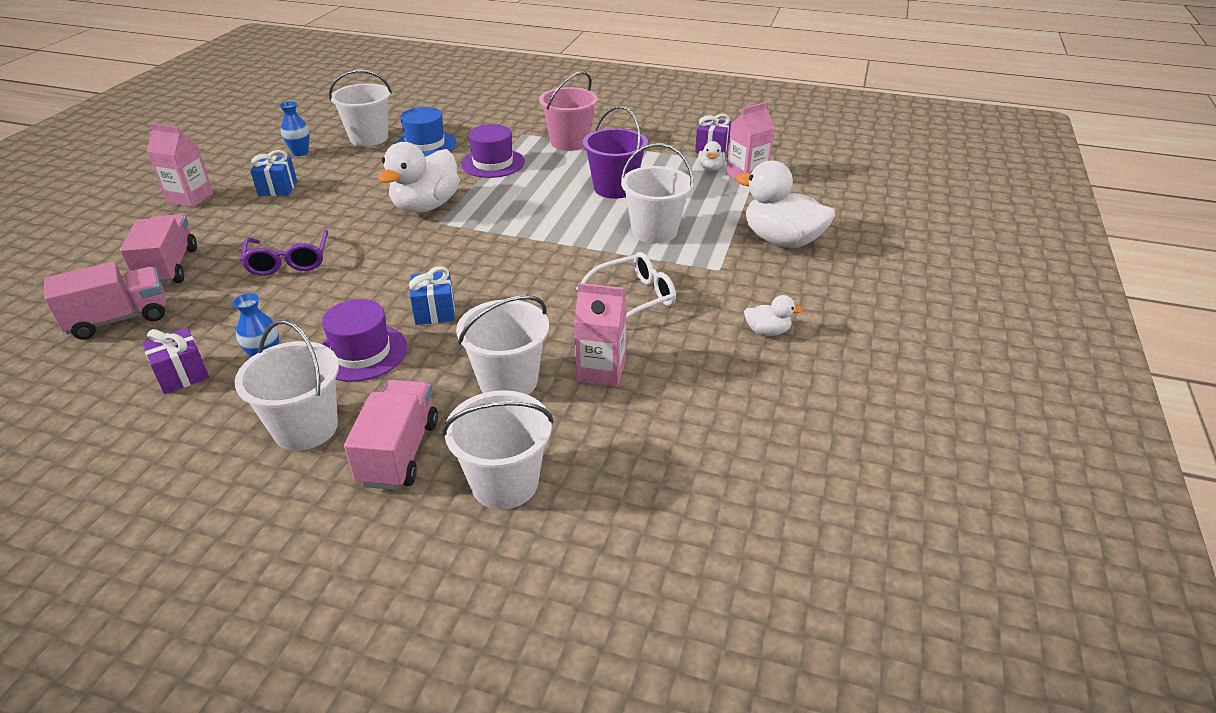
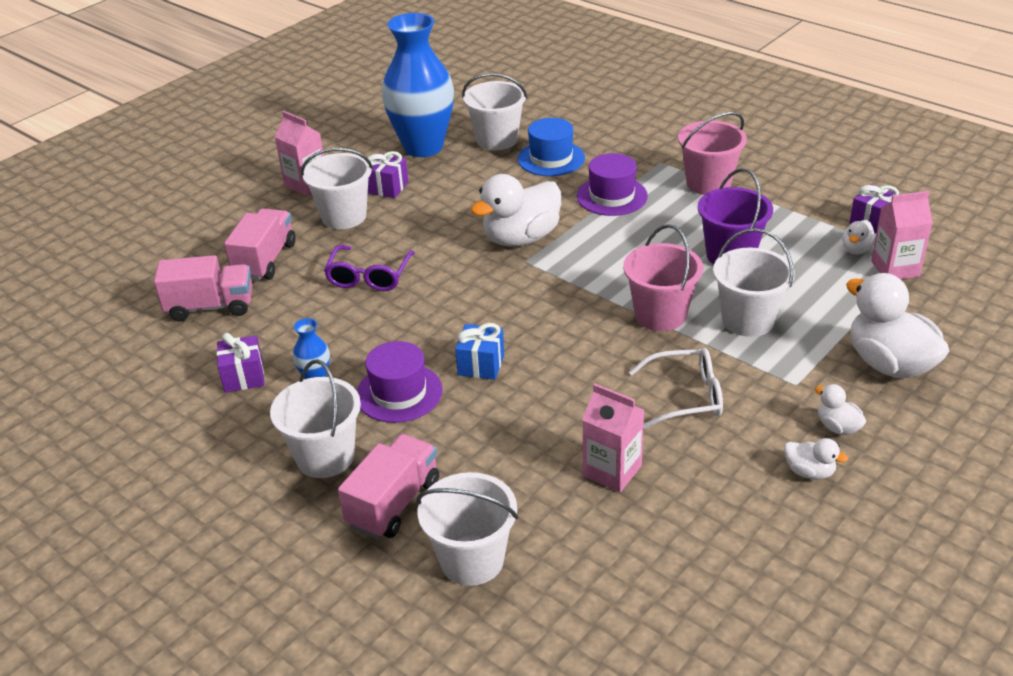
camera: 25 degrees right, 0 degrees up
blue gift [250,150,297,196] -> purple gift [367,151,408,198]
blue vase [279,101,310,156] -> blue vase [382,13,454,157], size x2.49
white bucket [456,295,549,395] -> white bucket moved to [301,148,373,229]
none -> pink bucket [623,224,703,331]
none -> white duck [815,384,866,435]

